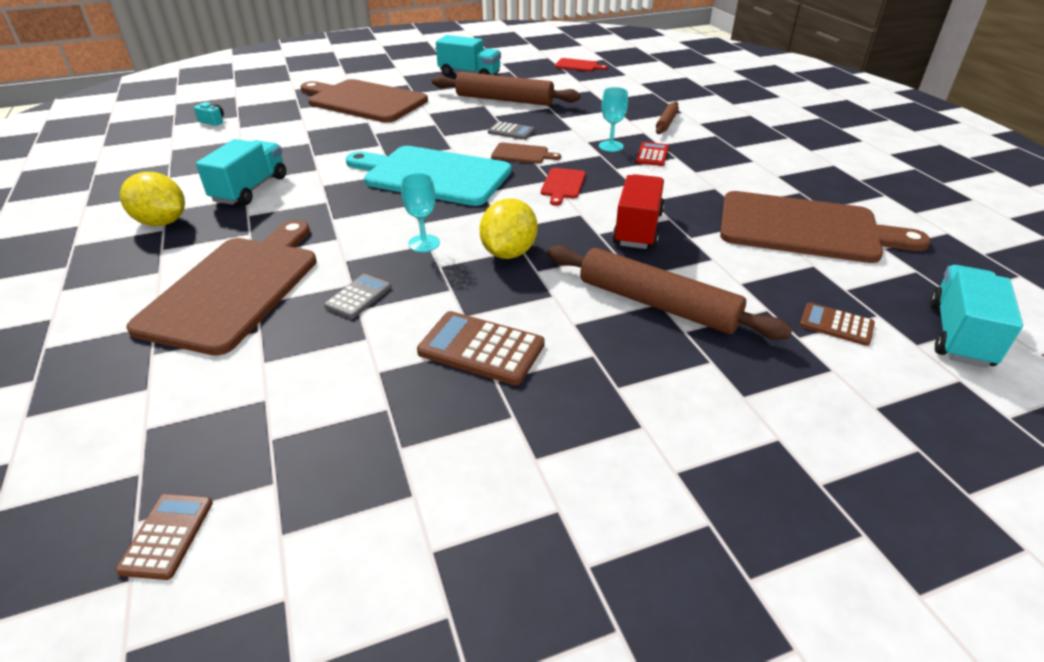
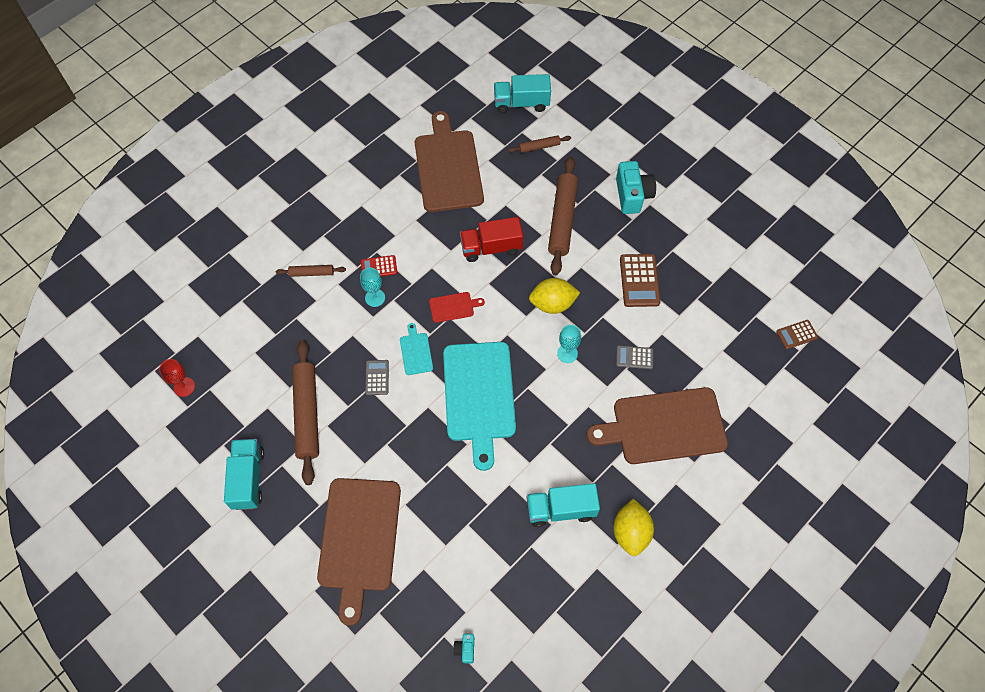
camera: 115 degrees left, 25 degrees up
brown cutting board [491,143,561,164] -> turquoise cutting board [400,323,433,375]
red cutting board [555,58,608,72] -> red goblet [159,359,195,397]
brown calculator [800,302,875,346] -> brown rolling pin [508,135,571,153]
none -> turquoise camera [616,161,656,214]

